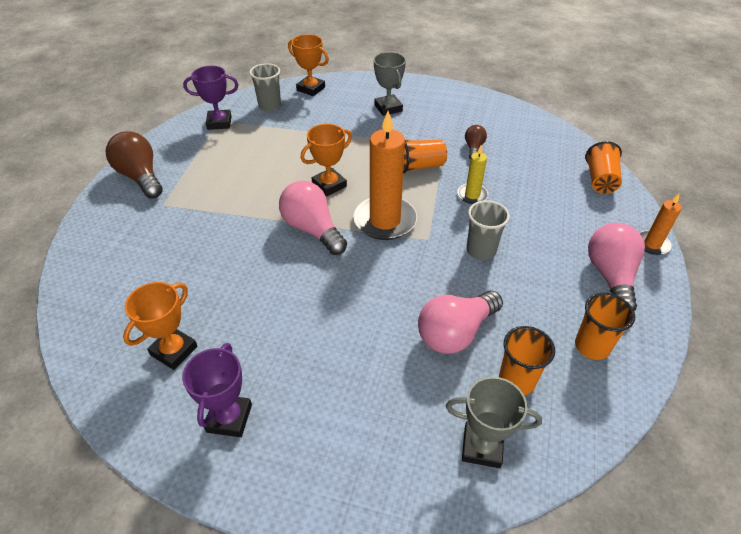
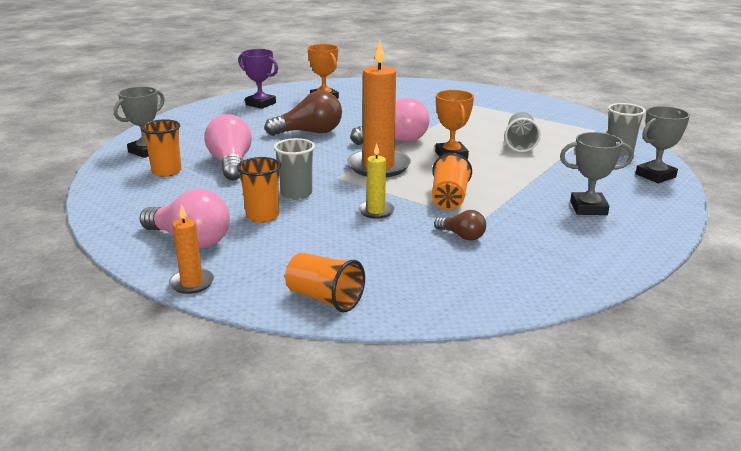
camera: 115 degrees right, 20 degrees down
brown light bulb [106,131,163,198] -> brown light bulb moved to [264,91,342,136]
purple trophy [183,66,238,130] -> none
orange trophy [288,34,329,96] -> grey trophy [635,106,690,184]
orange cup [575,293,635,360] -> orange cup moved to [237,157,281,223]
none -> grey cup [505,112,541,152]

